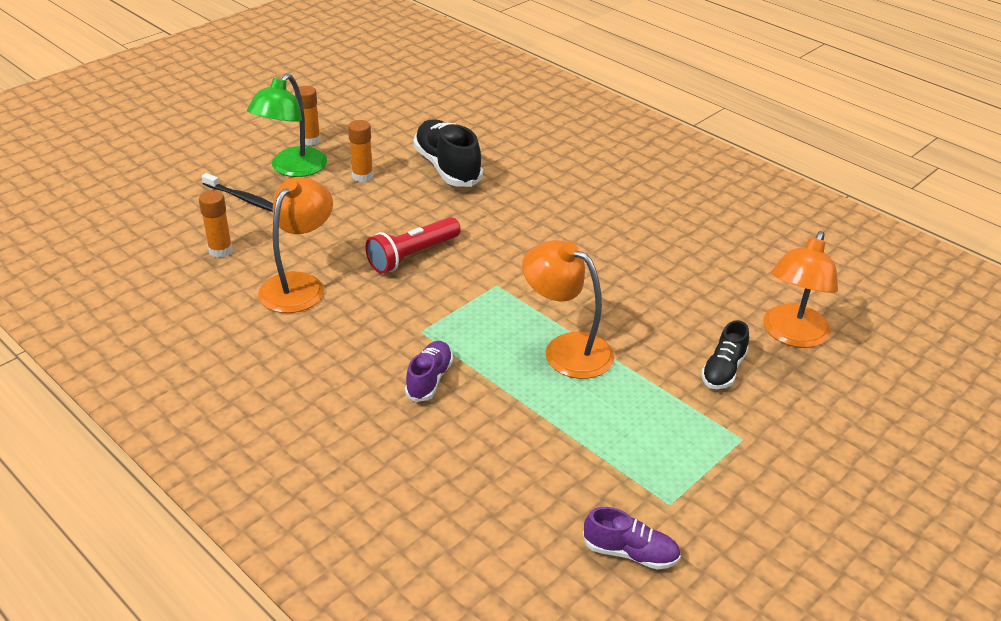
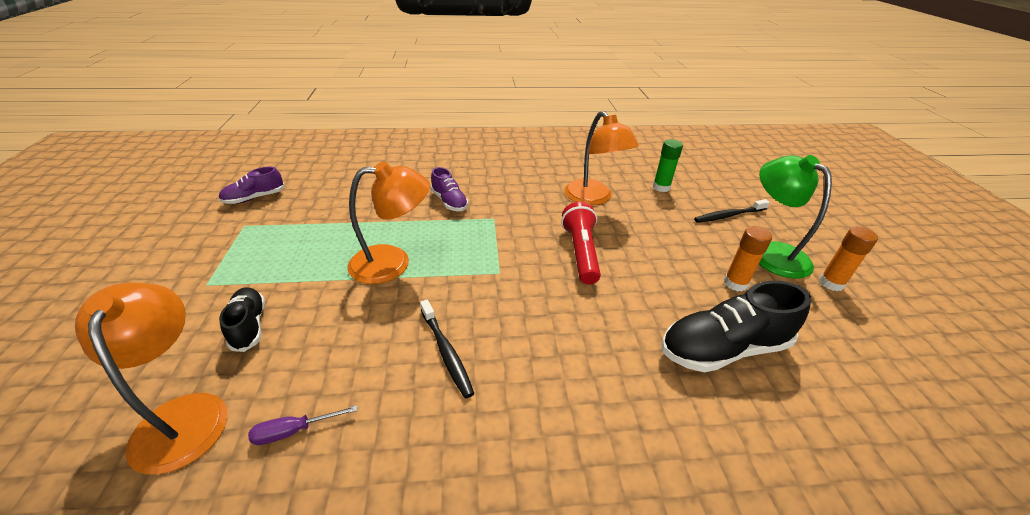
camera: 130 degrees right, 0 degrees up
orange glue stick [199,190,233,258] -> green glue stick [653,139,683,192]
black shoe [413,119,483,187] -> black shoe turned 150 degrees clockwise [661,281,811,372]
none -> purple screwdriver [248,405,358,445]
none -> black toothbrush [420,299,474,398]

